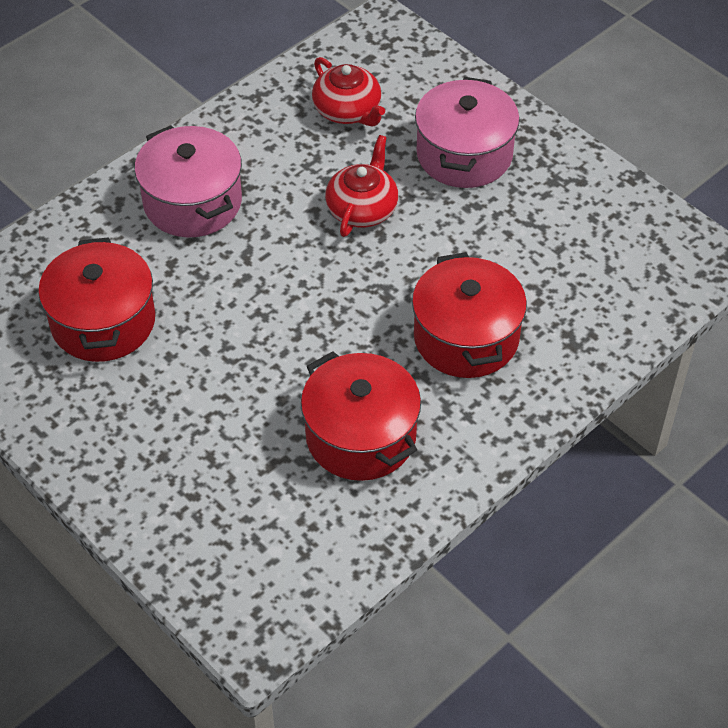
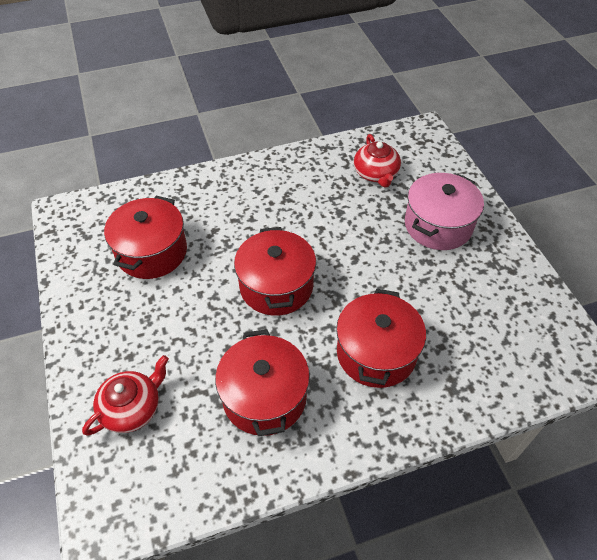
camera: 25 degrees right, 0 degrees up
pink pot [134,125,242,237] -> none
red teapot [325,135,398,237] -> red teapot moved to [82,355,169,436]
none -> red pot [234,227,316,316]

